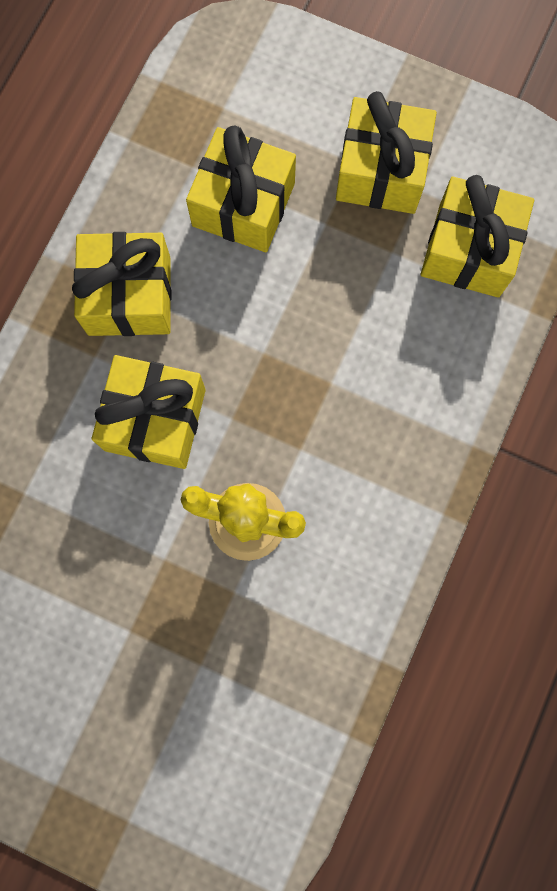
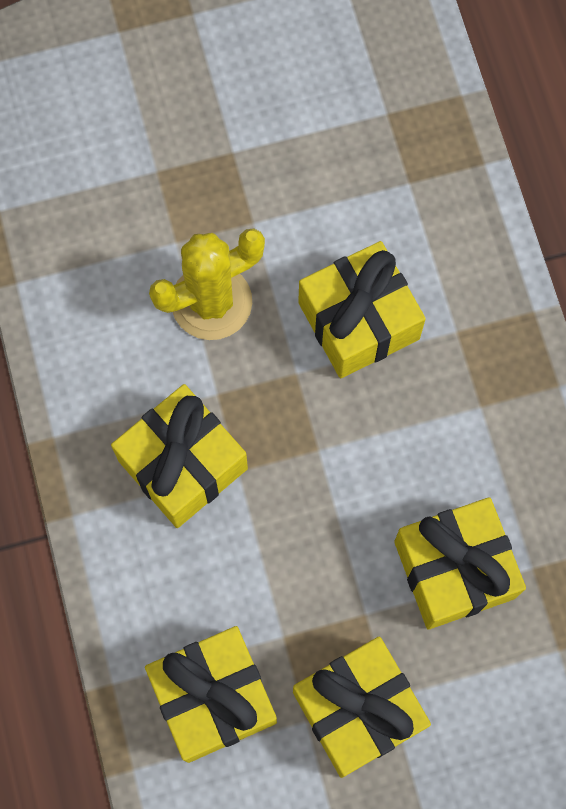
camera: 140 degrees right, 5 degrees down
yellow gift [72,232,172,336] -> yellow gift moved to [111,384,248,528]

